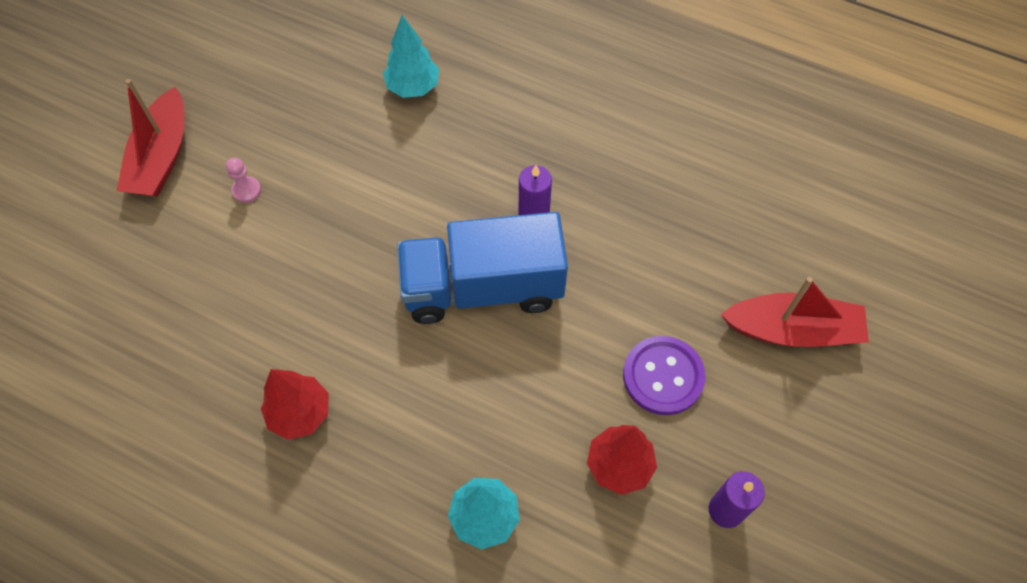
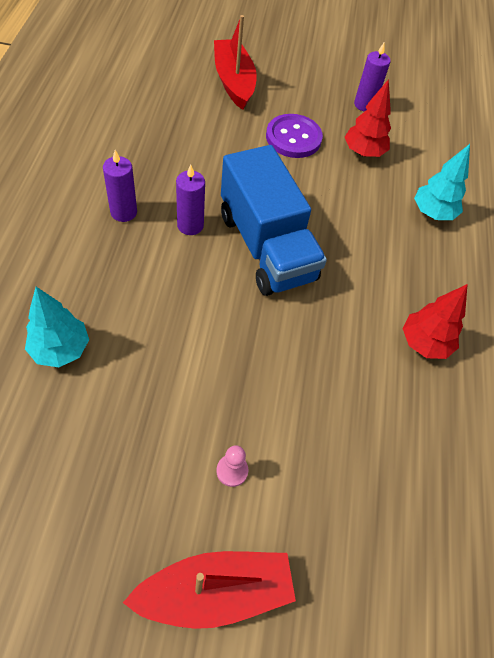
camera: 115 degrees left, 5 degrees down
none -> purple candle [103,150,137,222]

